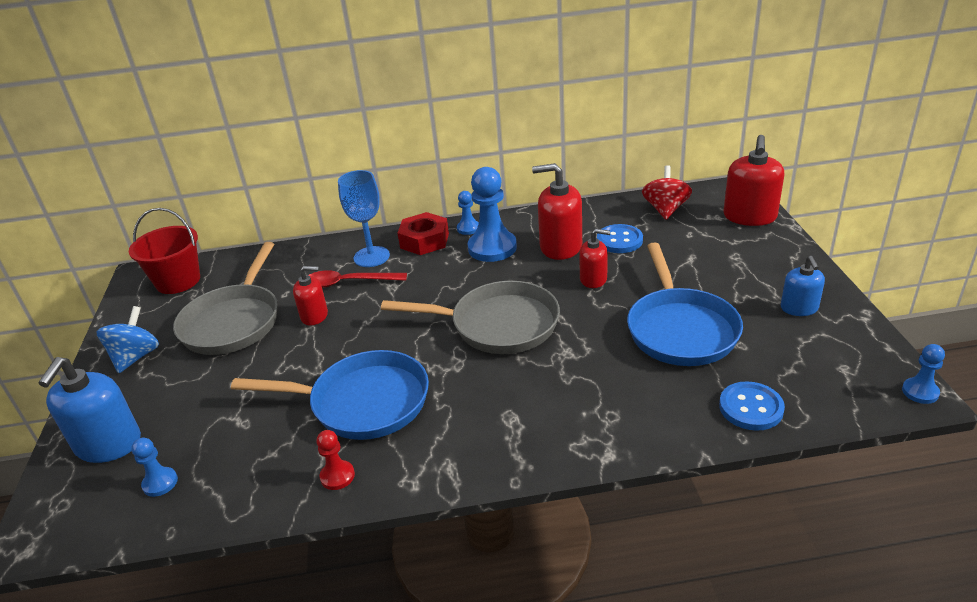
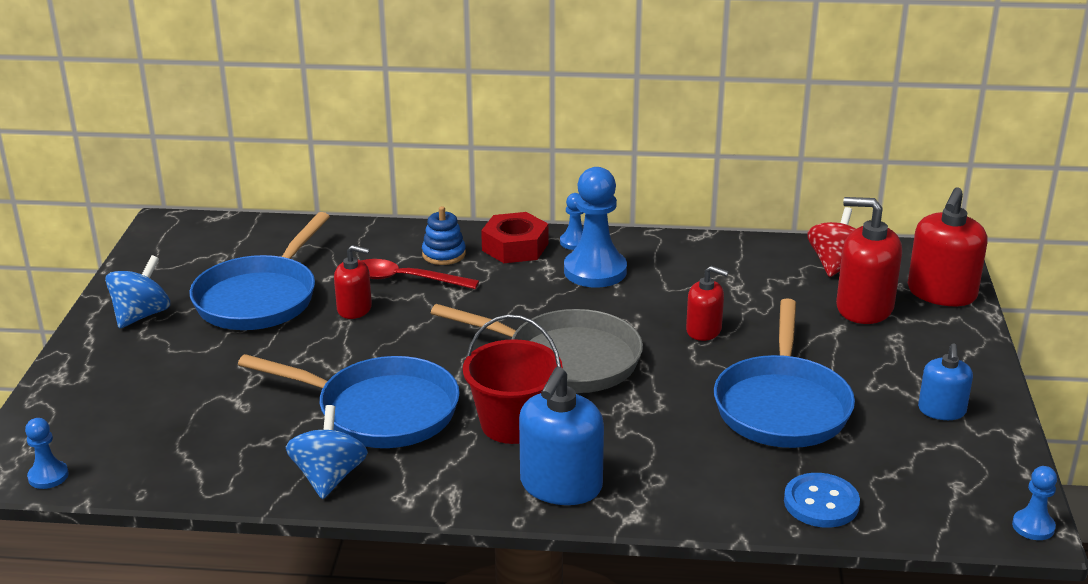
camera: 10 degrees right, 5 degrees down
blue soap dispenser [38,357,141,463] -> blue soap dispenser moved to [519,367,604,505]
red bucket [129,208,200,294] -> red bucket moved to [463,314,563,444]
blue pawn [131,438,178,497] -> blue pawn moved to [25,418,69,489]
grey pan [173,242,278,355] -> blue pan [189,212,330,330]
red pawn [316,430,355,490] -> blue spinning top [286,405,368,499]
blue goblet [338,170,390,267] -> blue stacking toy [422,206,466,265]
red soap dispenser [532,163,582,260] -> red soap dispenser moved to [836,197,902,324]
blue button [597,224,643,253] -> none

